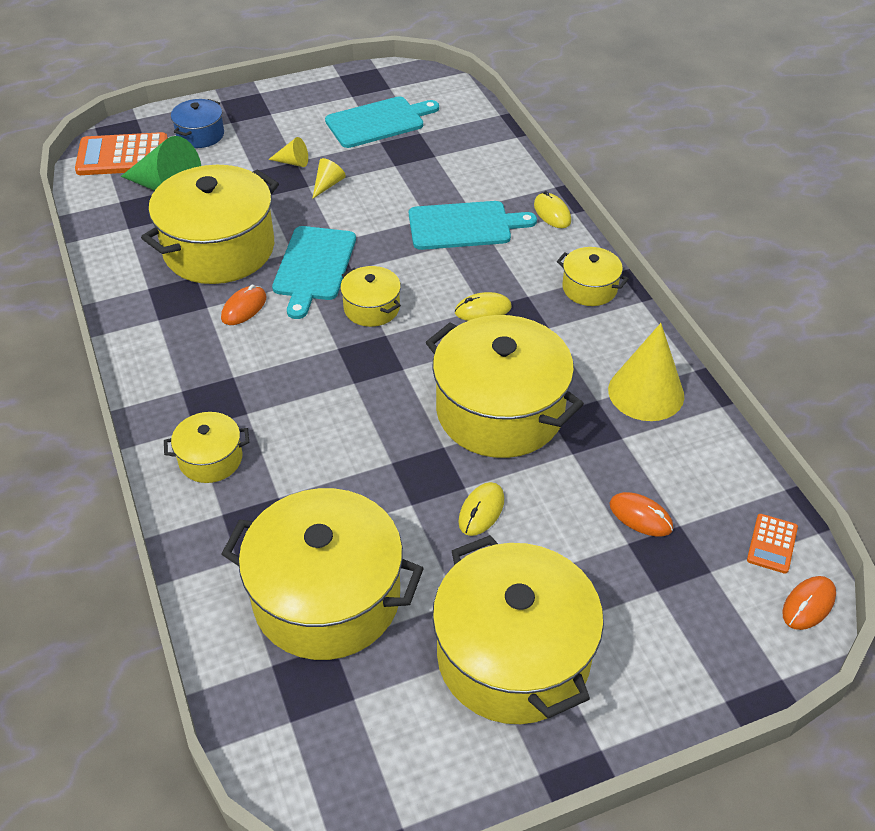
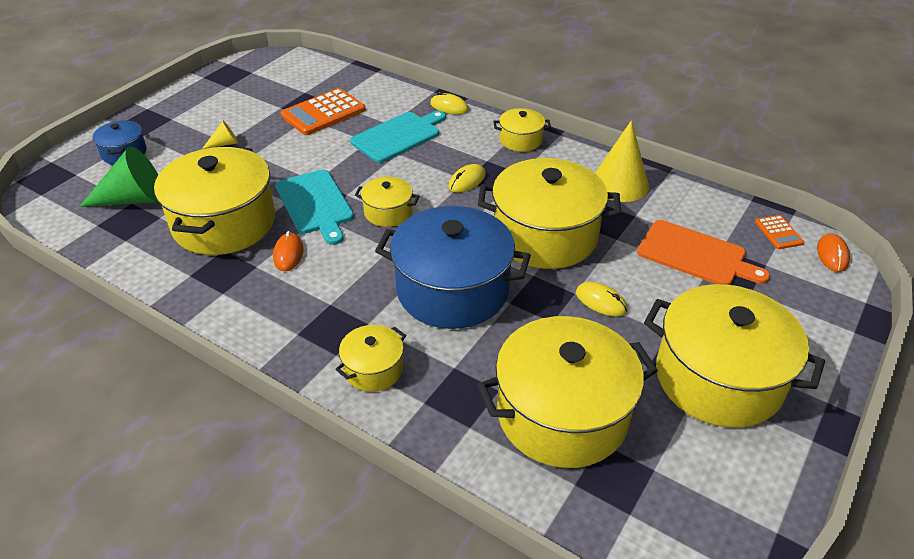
camera: 35 degrees left, 5 degrees down
orange calculator [75,132,168,175] -> orange calculator moved to [281,88,366,135]
yellow cone [312,158,346,199] -> none
turquoise cutting board [325,97,439,148] -> none
yellow mouse [459,482,504,536] -> yellow mouse turned 45 degrees counterclockwise [576,282,628,316]
orange mouse [610,492,673,536] -> orange cutting board [637,220,770,285]
none -> blue pot [375,206,531,329]

